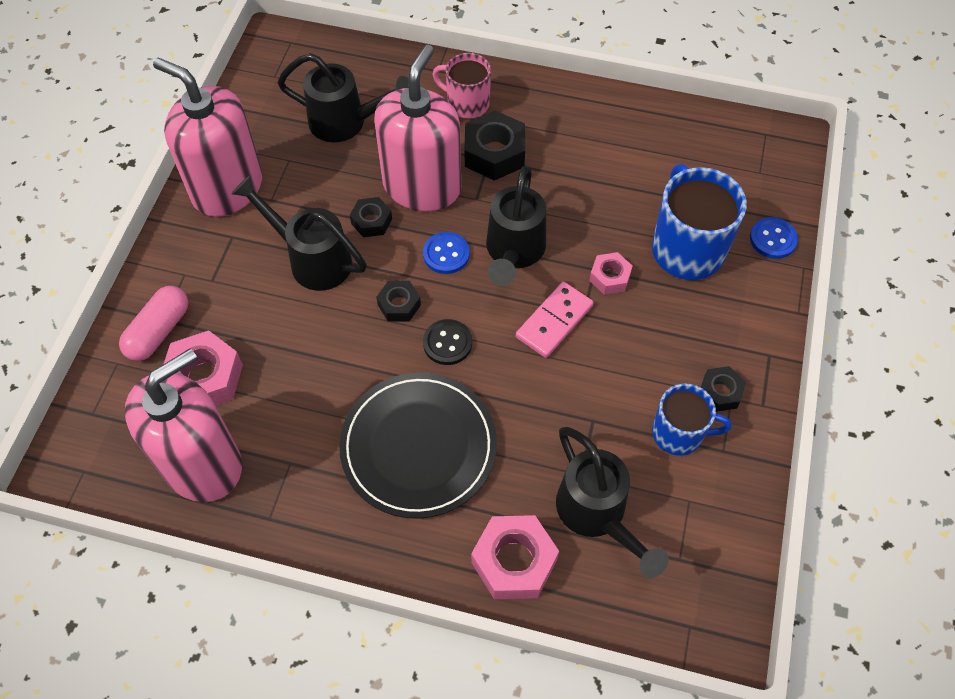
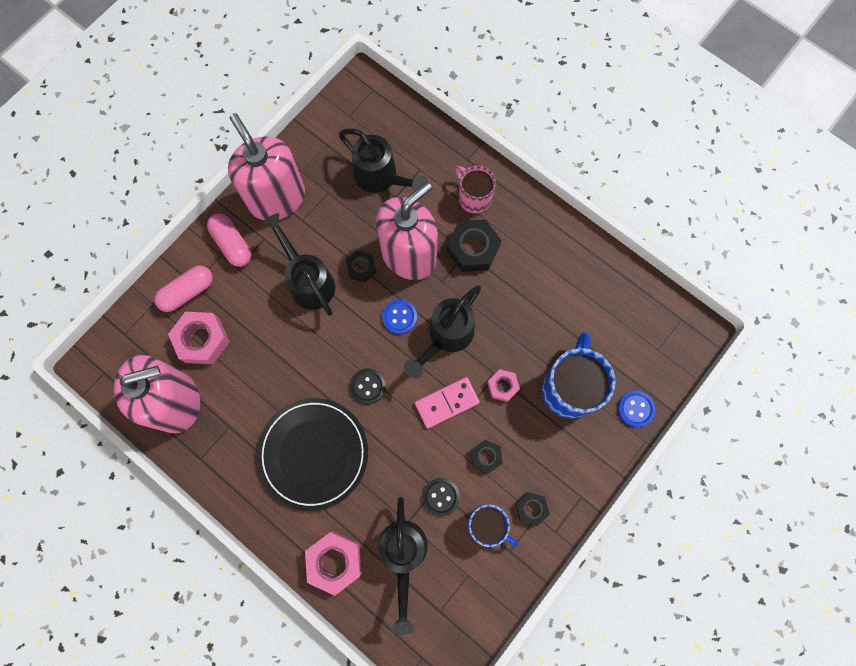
camera: 25 degrees right, 15 degrees up
black nut [376,281,421,321] -> black nut moved to [471,439,503,474]
none -> pink capsule [207,213,252,267]
none -> black button [423,478,460,516]

